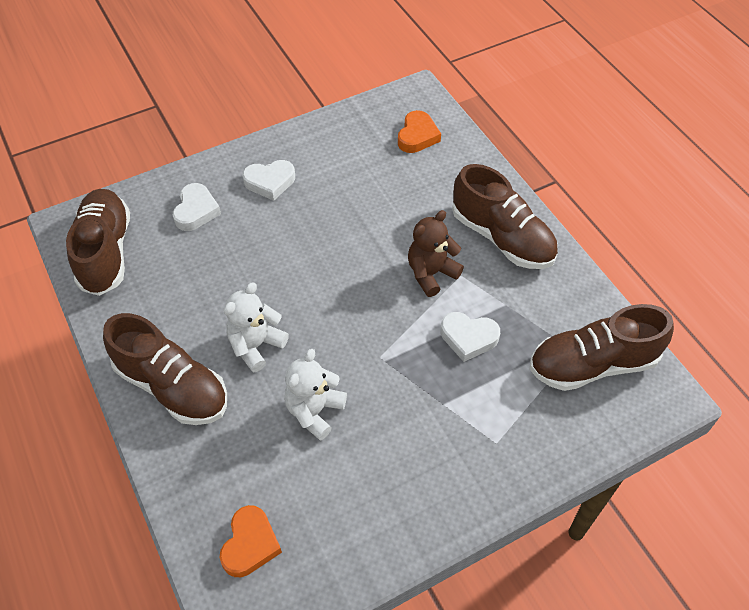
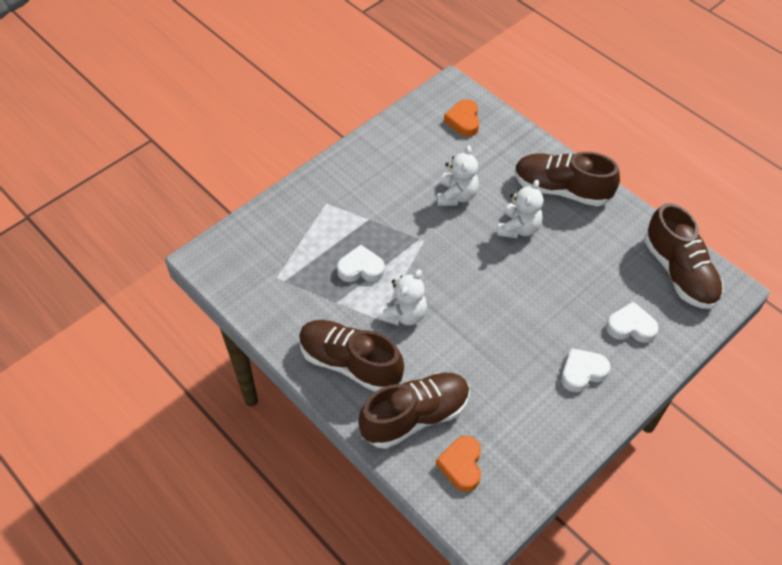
camera: 165 degrees right, 0 degrees up
white heart [173,183,221,231] -> white heart turned 105 degrees clockwise [606,301,659,343]
brown teddy bear [408,210,464,297] -> white teddy bear [378,269,427,326]
brown shoe [530,304,674,391] -> brown shoe moved to [358,373,470,449]

